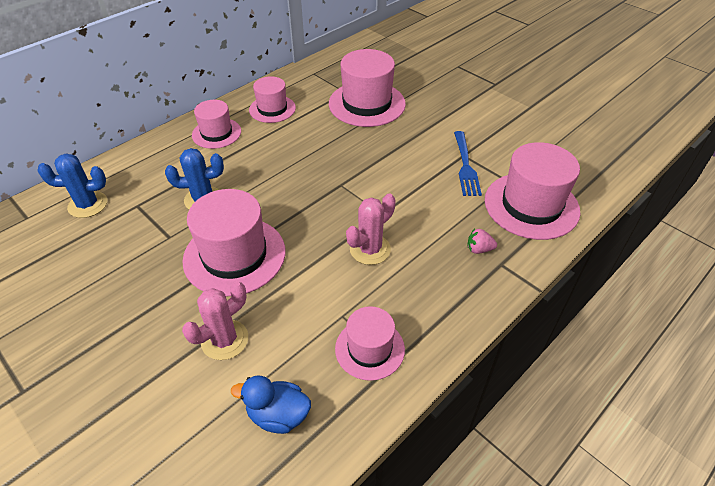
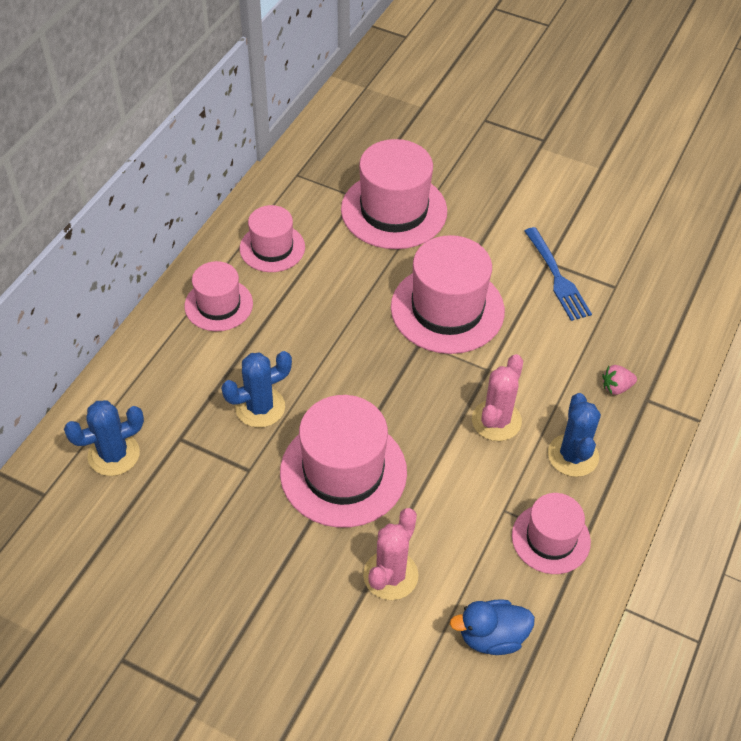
camera: 20 degrees left, 5 degrees up
pink hat [485,142,580,240] -> pink hat moved to [391,235,505,354]
none -> blue cactus [548,393,601,477]

